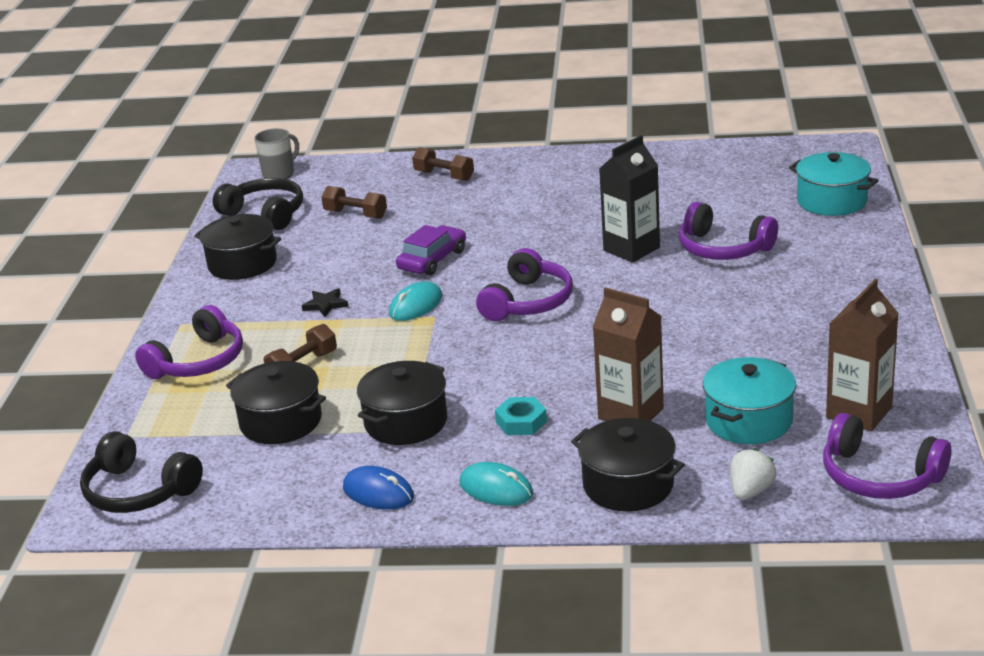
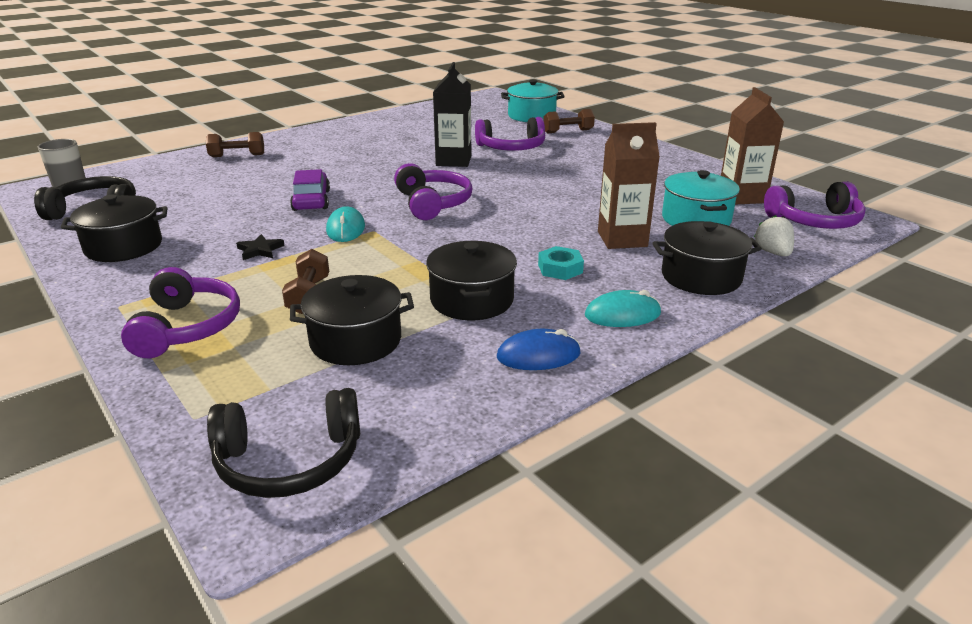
camera: 45 degrees left, 0 degrees up
brown dumbbell [321,186,387,219] -> brown dumbbell moved to [543,109,595,133]

